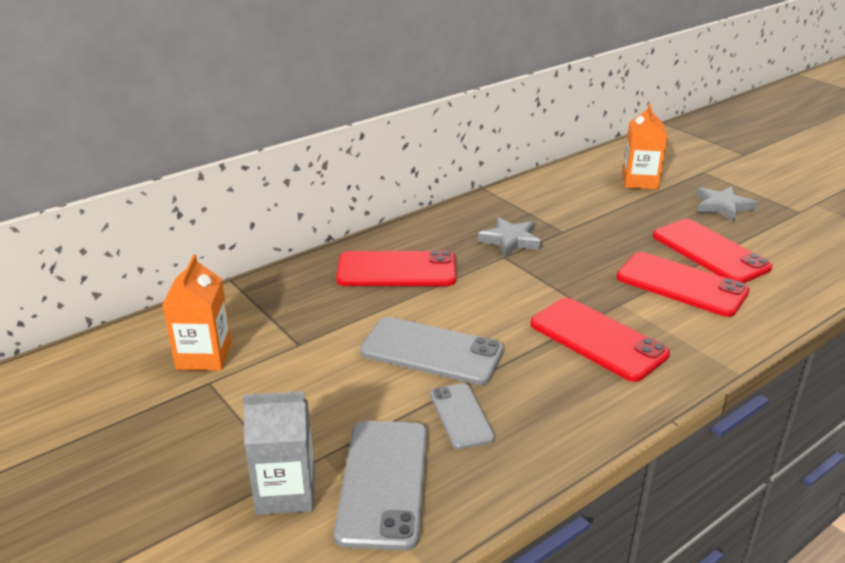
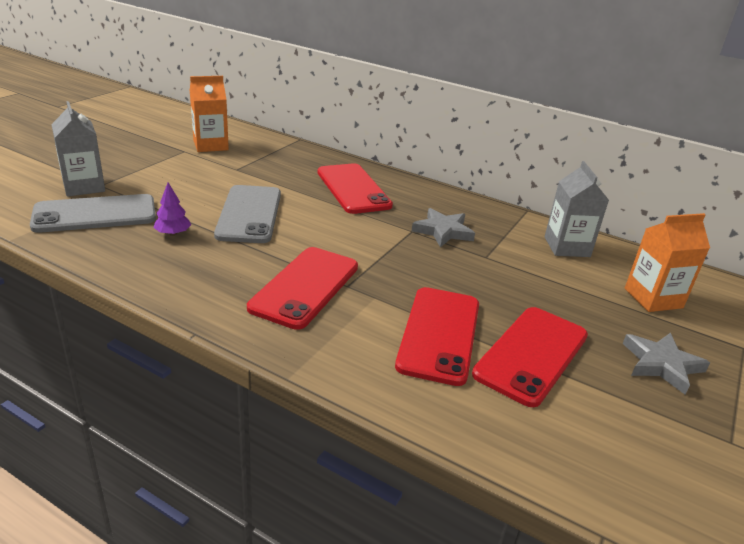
camera: 65 degrees right, 0 degrees up
grey phone [430,383,495,449] -> purple tree [153,182,191,236]
none -> grey carton [544,161,609,257]

